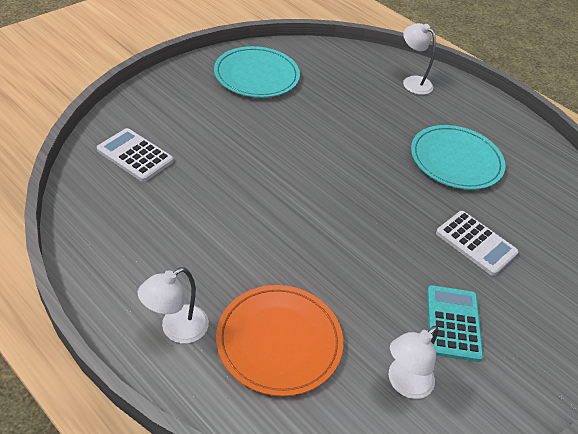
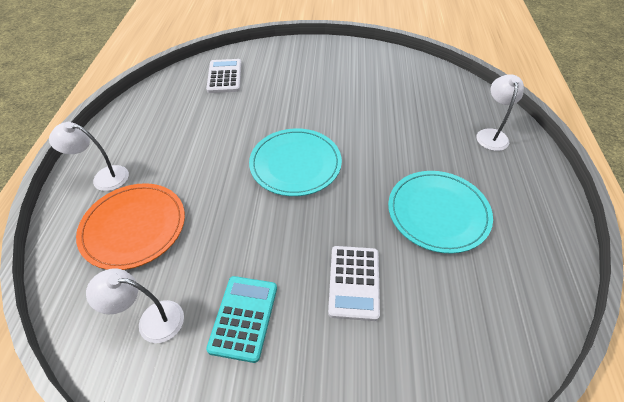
camera: 55 degrees right, 5 degrees up
turquoise plate [214,46,300,98] -> turquoise plate moved to [249,128,342,196]
turquoise calculator [427,285,483,362] -> turquoise calculator turned 45 degrees counterclockwise [206,276,277,363]

